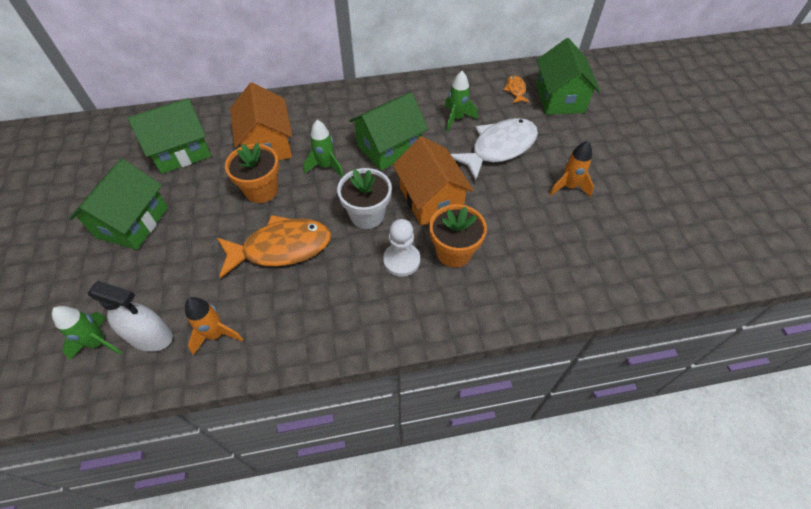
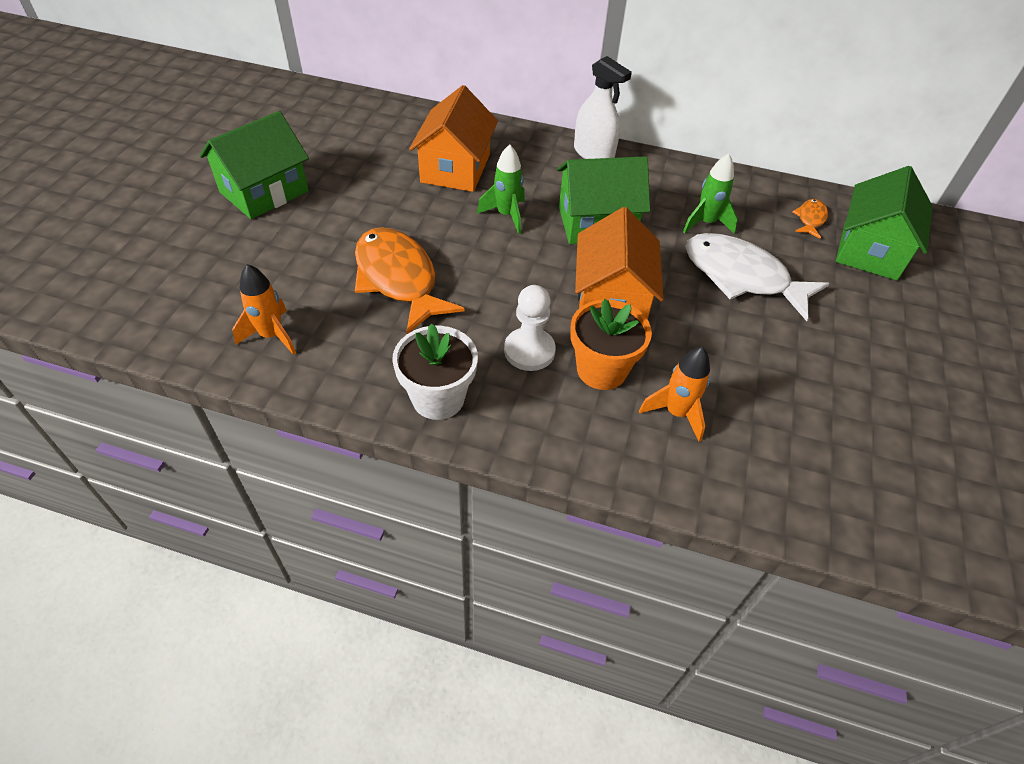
camera: 25 degrees right, 5 degrees down
green rocket [52,306,122,359] -> none
white spray bottle [88,281,173,352] -> white spray bottle moved to [574,56,632,159]
green house [128,98,211,174] -> none
orange fish [217,215,331,278] -> orange fish turned 135 degrees counterclockwise [355,227,465,334]
orange flower pot [225,143,279,203] -> none
white flower pot [337,168,392,229] -> white flower pot moved to [392,323,478,420]
white fish [451,118,538,181] -> white fish turned 135 degrees counterclockwise [685,233,830,321]
orange rocket [549,141,594,197] -> orange rocket moved to [639,347,710,442]

